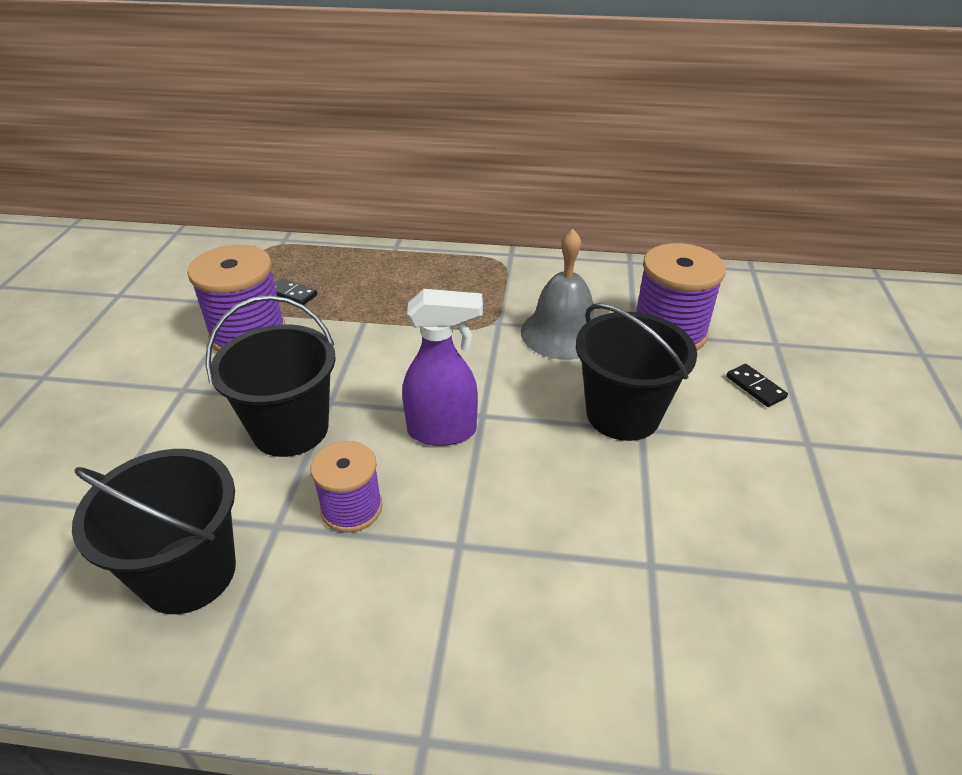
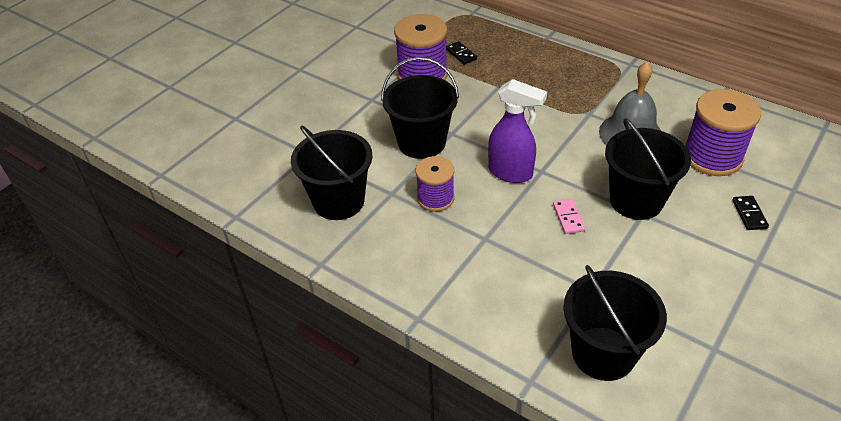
camera: 30 degrees right, 5 degrees up
none -> pink domino [553,199,585,234]
none -> black bucket [563,265,667,381]

